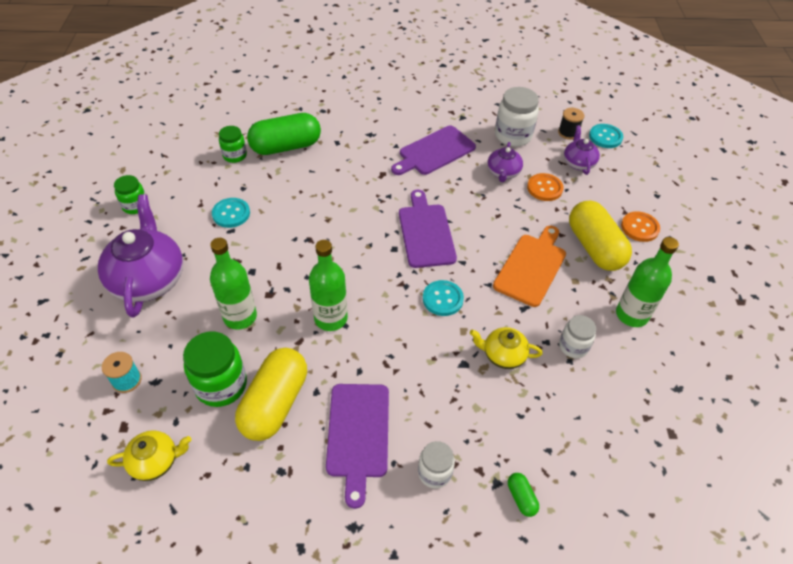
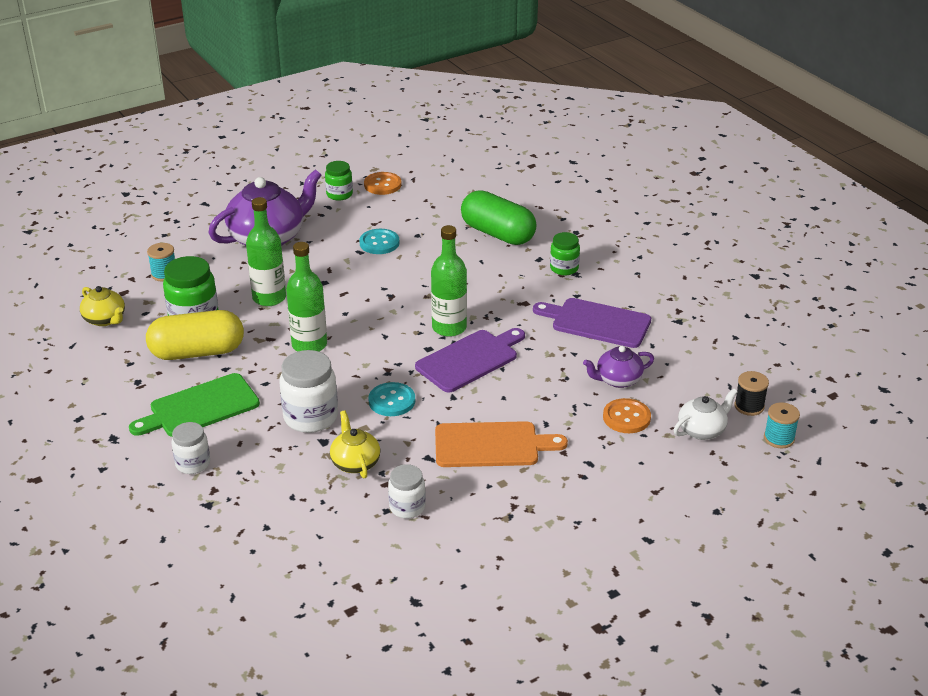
camera: 60 degrees right, 15 degrees down
green jar [219,126,247,163] -> green jar moved to [550,232,580,276]
purple cutting board [326,384,389,509] -> green cutting board [129,373,260,437]
white jar [495,87,539,147] -> white jar moved to [280,350,338,433]
green capsule [508,473,539,517] -> none
purple teapot [564,125,600,175] -> white teapot [674,388,737,440]
yellow capsule [569,201,632,271] -> none
turquoise button [589,124,623,148] -> turquoise spool [764,402,800,448]
green bottle [616,237,679,327] -> green bottle moved to [431,225,467,337]
orange button [621,211,660,242] -> orange button moved to [364,172,401,195]

